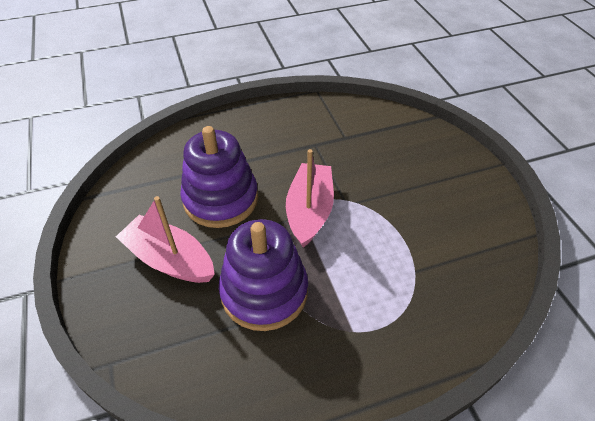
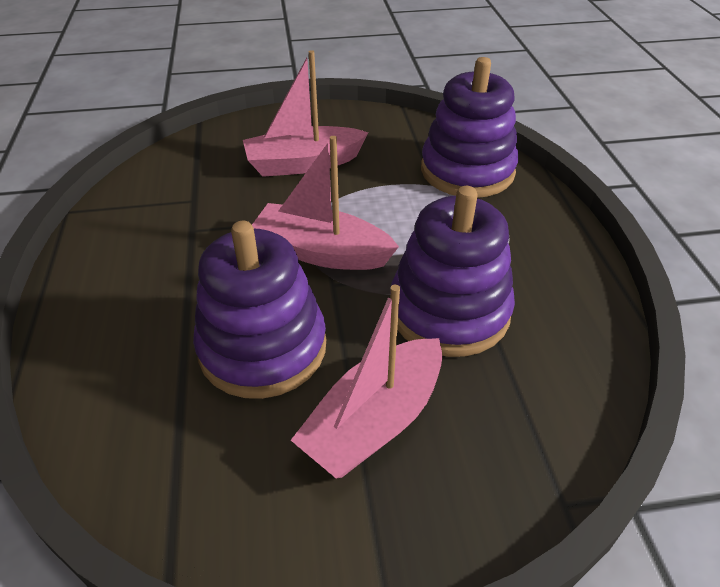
camera: 80 degrees left, 5 degrees down
none -> pink boat [243,50,369,177]
none -> purple stacking toy [421,57,518,198]

